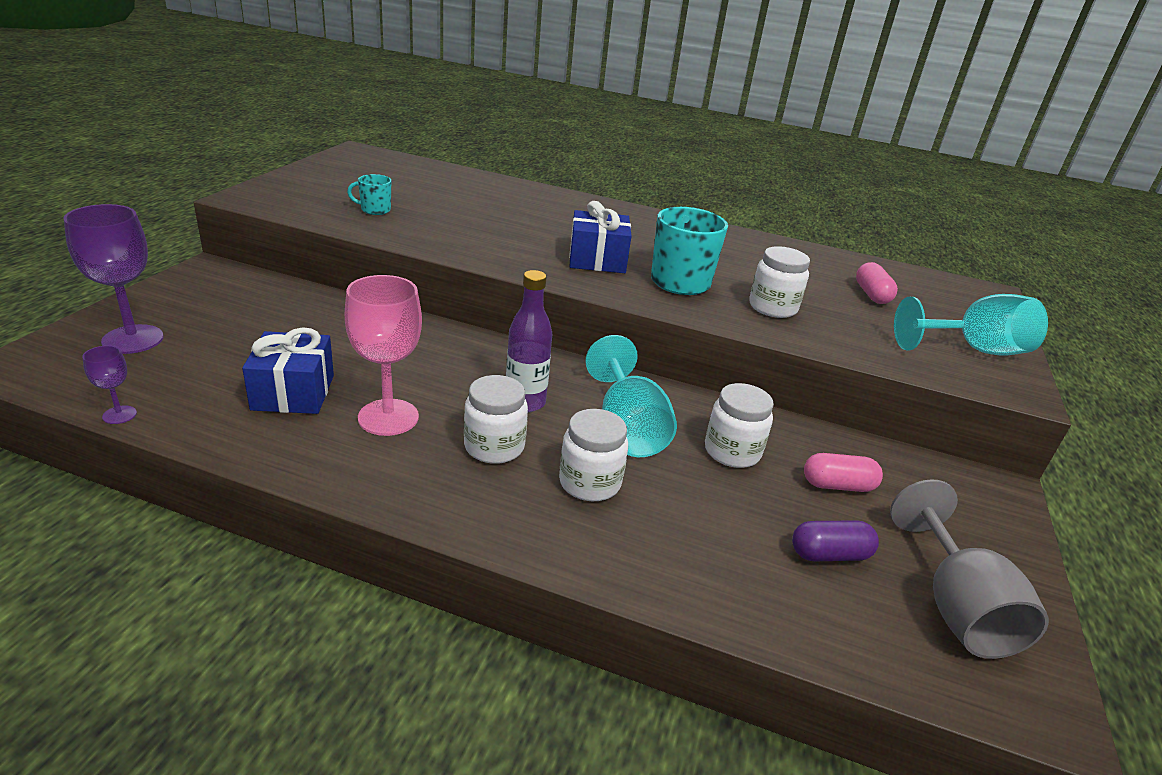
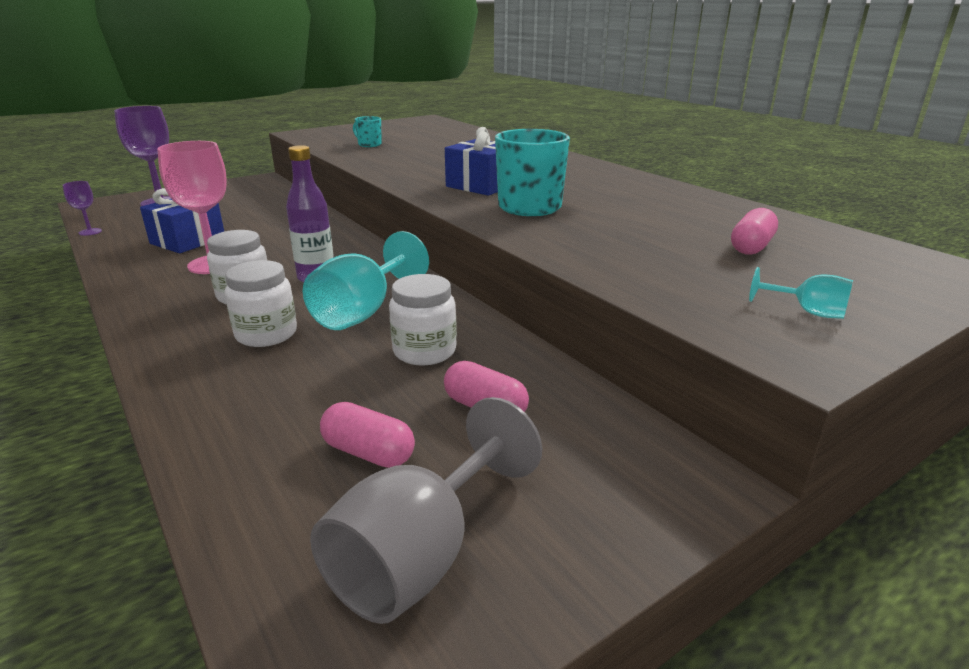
camera: 40 degrees right, 5 degrees down
white jar [749,246,810,318] -> none
purple capsule [792,520,879,561] -> pink capsule [320,402,415,468]
turquoise goblet [894,294,1048,356] -> turquoise goblet [749,267,853,319], size x0.48

